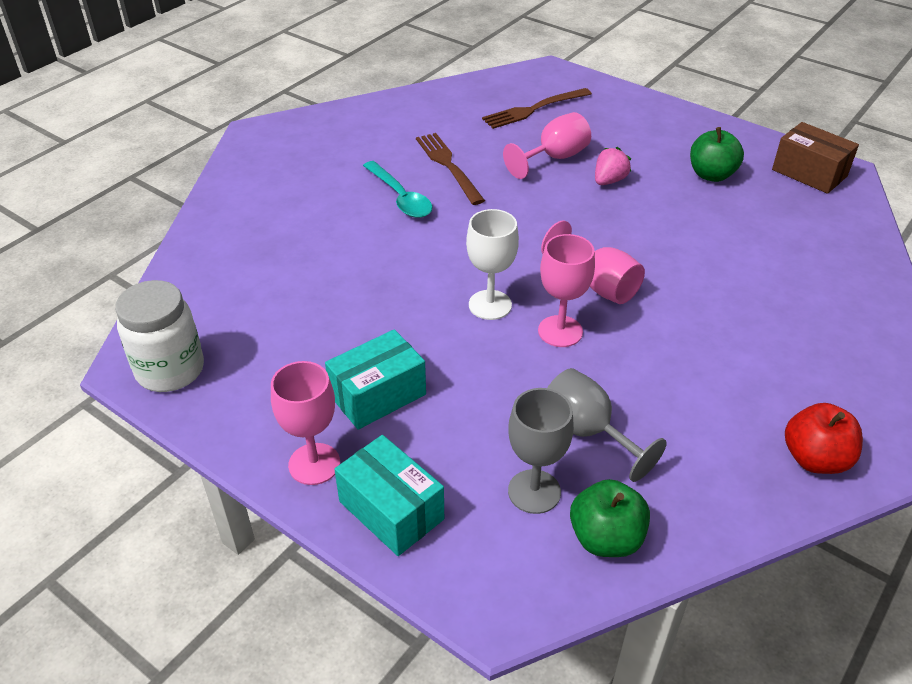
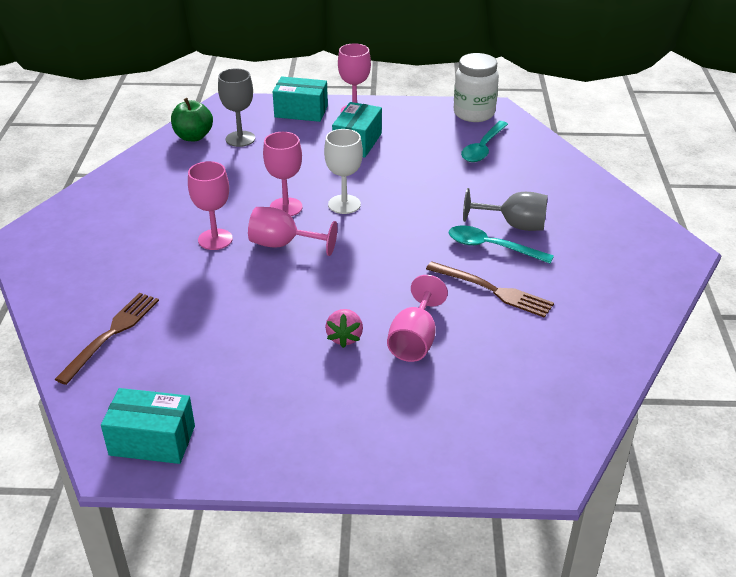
camera: 145 degrees right, 5 degrees down
brown fork [482,88,592,129] -> brown fork moved to [55,293,159,385]
grey goblet [547,368,667,482] -> grey goblet moved to [463,188,548,231]
green apple [690,127,744,182] -> none
brown box [772,122,859,194] -> turquoise box [101,388,195,464]
red apple [785,403,863,474] -> none
none -> pink goblet [188,161,233,250]
none -> turquoise spoon [461,121,508,162]

